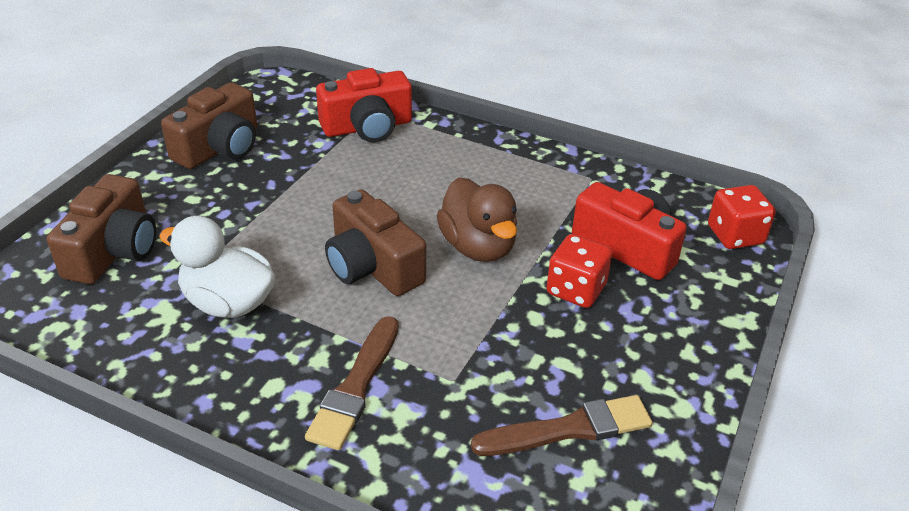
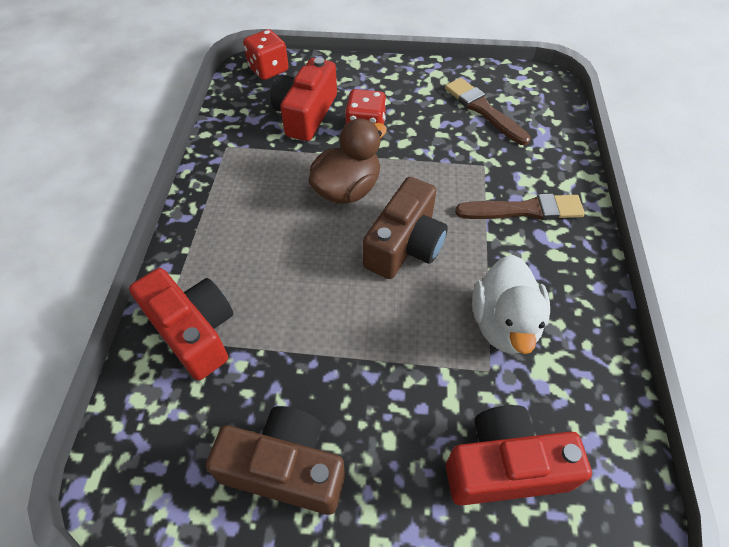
camera: 110 degrees left, 15 degrees up
brown camera [47,174,156,284] -> red camera [446,405,592,506]

